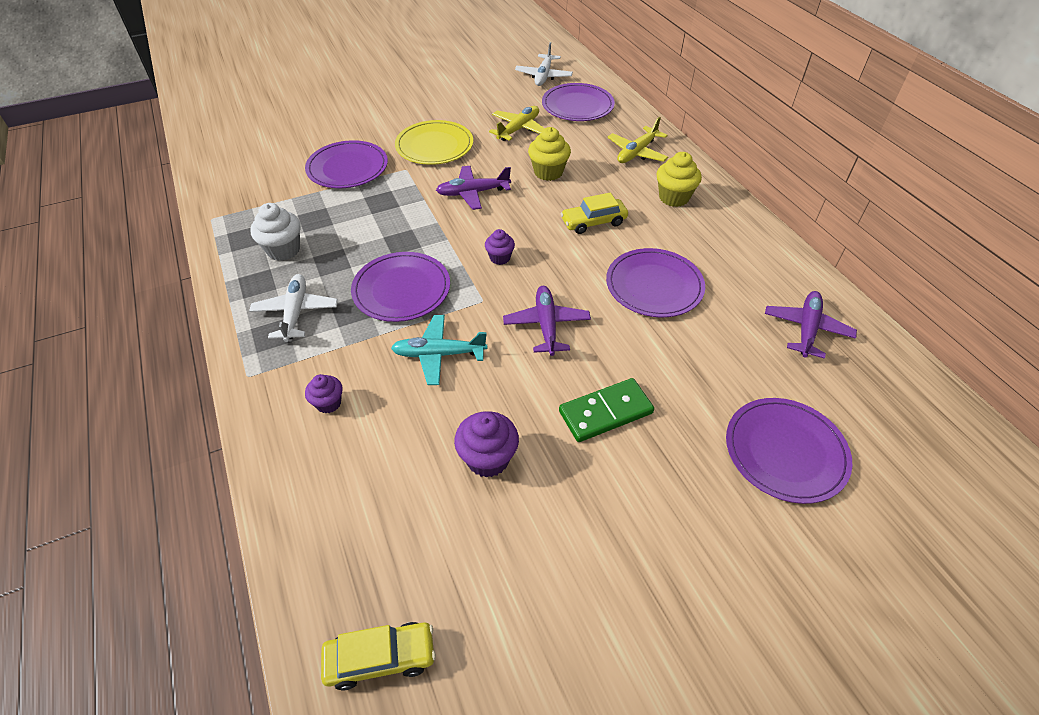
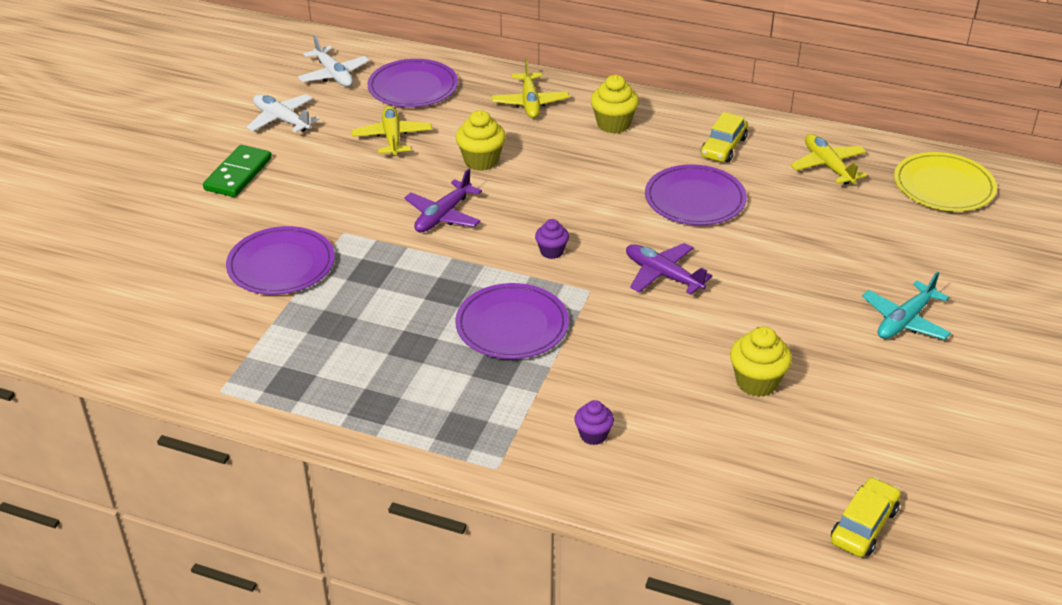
camera: 45 degrees left, 10 degrees down
white plane [249,274,338,342] -> white plane moved to [247,94,320,133]
white cupcake [250,203,301,261] -> none
turquoise plane [391,315,487,385] -> turquoise plane moved to [862,271,951,340]
yellow plate [395,120,473,165] -> yellow plate moved to [894,152,997,211]
purple cupcake [454,411,519,478] -> yellow cupcake [730,326,792,397]
green domino [559,378,654,442] -> green domino moved to [203,145,272,197]
yellow car [561,192,628,234] -> yellow car moved to [701,112,748,162]
purple plate [726,398,852,504] -> none
purple plane [765,291,857,359] -> yellow plane [790,134,867,185]

